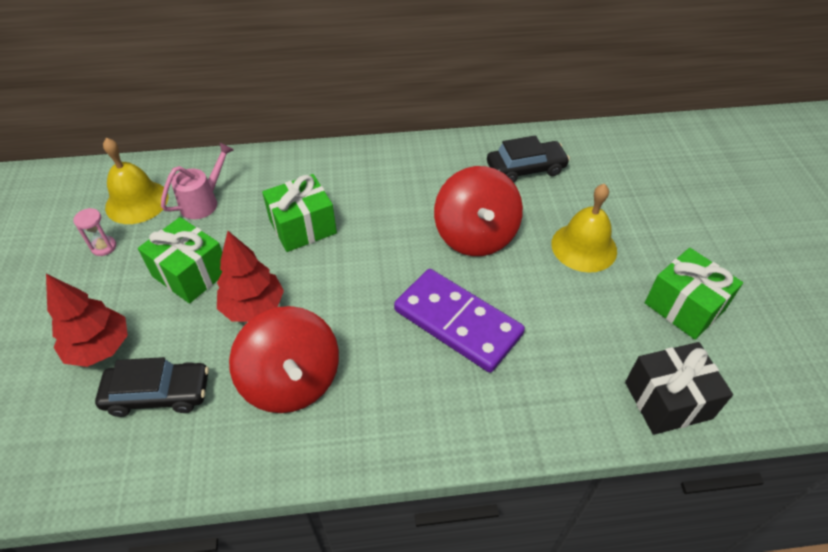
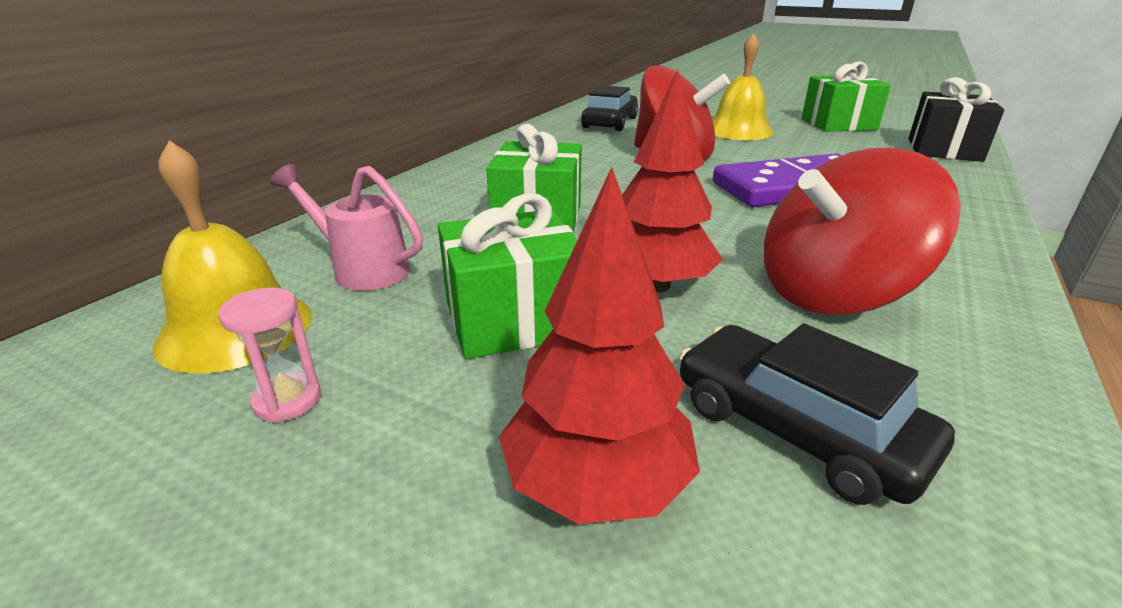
camera: 55 degrees left, 20 degrees down
black car [95,357,209,417] -> black car turned 75 degrees counterclockwise [679,323,955,505]
pink watering can [161,143,234,219] -> pink watering can turned 45 degrees counterclockwise [270,164,423,291]
red spinning top [229,306,339,413] -> red spinning top turned 150 degrees clockwise [764,148,961,314]

